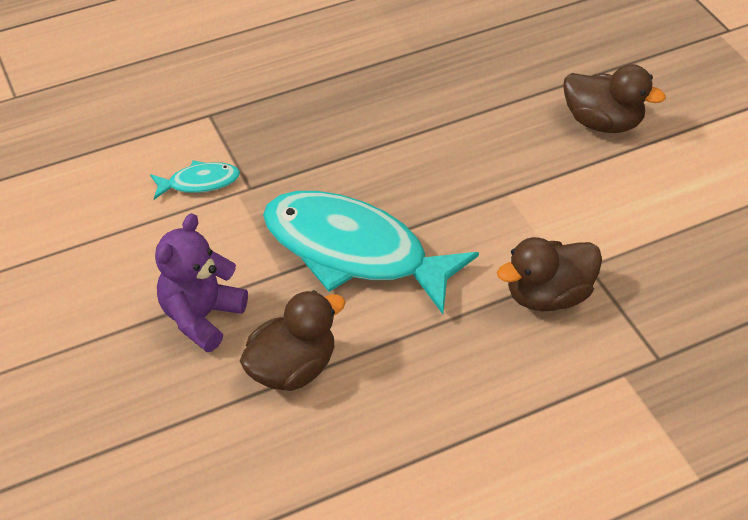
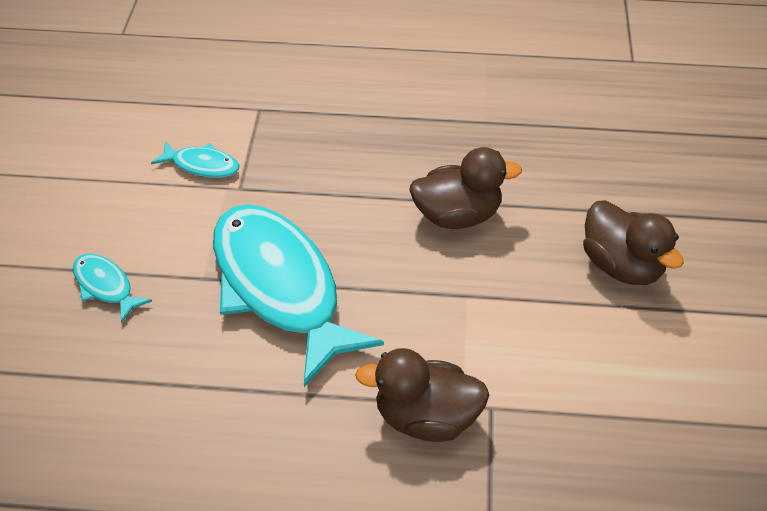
camera: 30 degrees right, 0 degrees up
purple teddy bear [155,213,248,352] -> turquoise fish [73,254,152,323]
brown duck [240,290,346,391] -> brown duck moved to [409,147,522,229]

